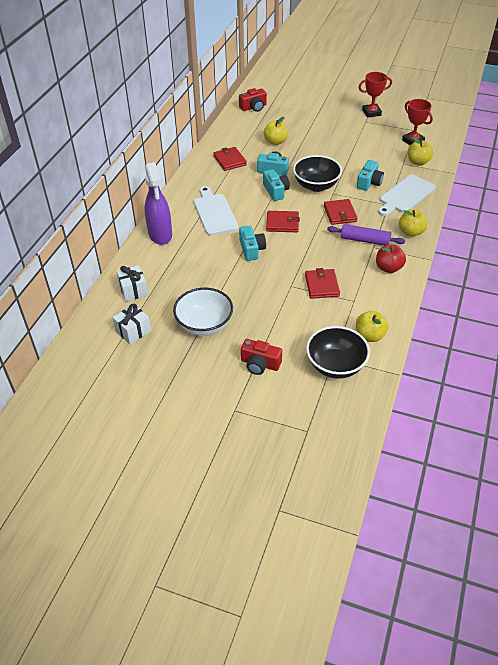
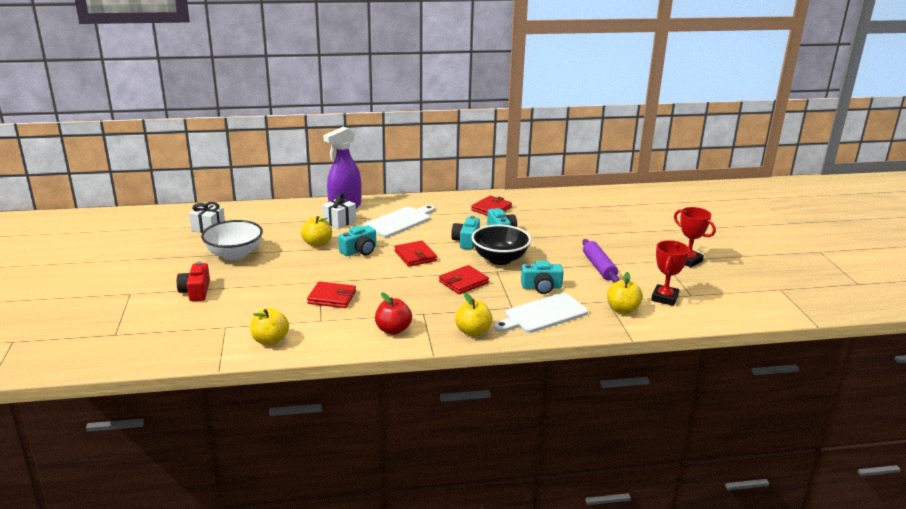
camera: 60 degrees right, 20 degrees down
white gift [117,265,148,301] -> white gift moved to [322,194,356,229]
red camera [239,88,267,112] -> none
turquoise camera [263,169,290,201] -> turquoise camera turned 150 degrees clockwise [451,216,480,250]
yellow apple [264,117,288,145] -> yellow apple moved to [301,216,332,247]
red wallet [305,268,340,299] -> red wallet turned 45 degrees clockwise [307,281,356,308]
black bowl [306,326,370,379] -> none
purple rolling pin [327,224,405,246] -> purple rolling pin moved to [582,239,619,283]
white cutting board [378,175,436,216] -> white cutting board turned 45 degrees counterclockwise [494,293,588,333]

